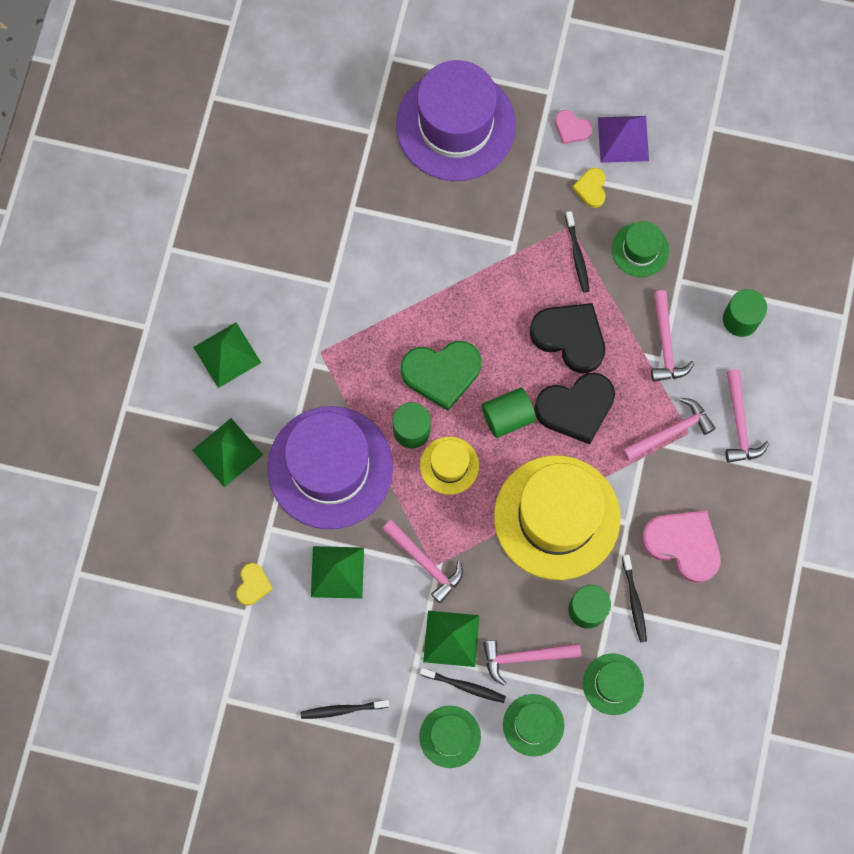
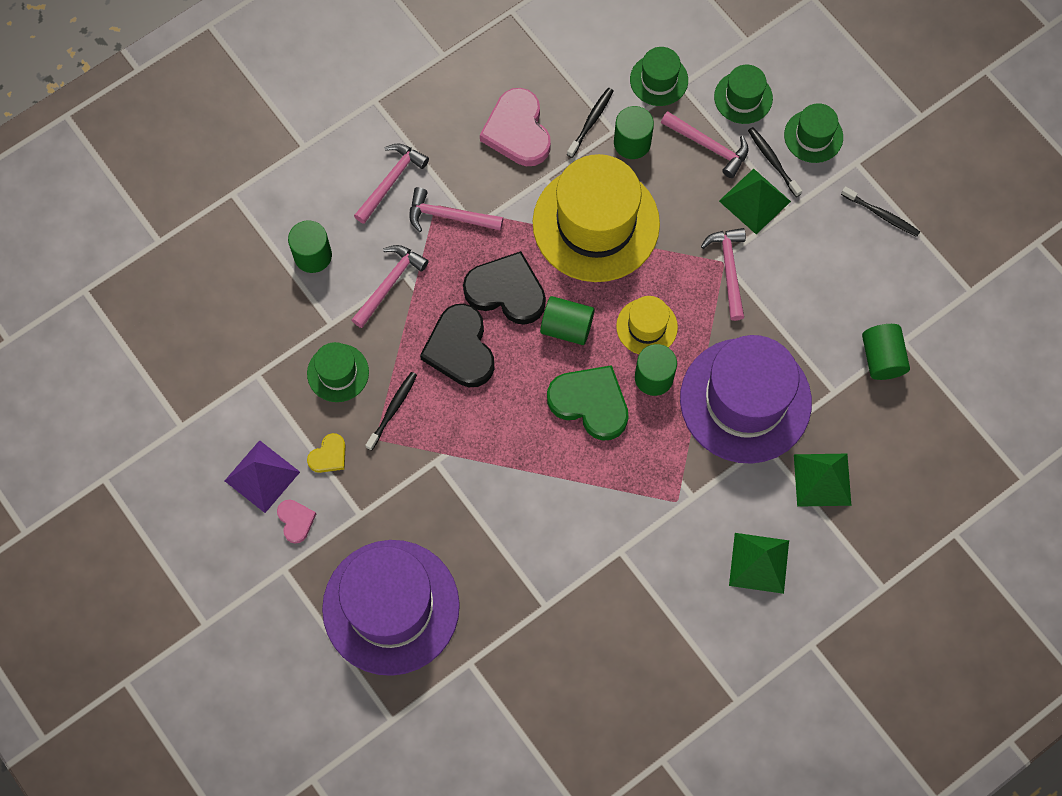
camera: 140 degrees left, 5 degrees down
yellow heart [236,563,273,605] -> green cylinder [862,324,910,380]
green pyramid [311,546,364,599] -> none

